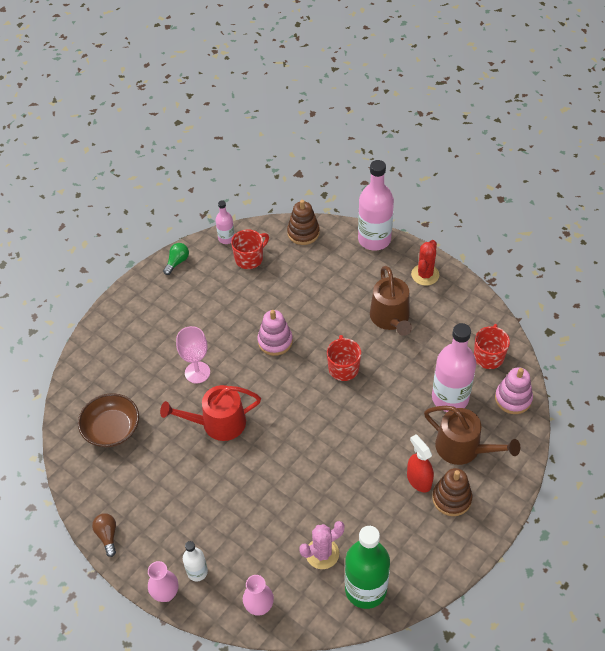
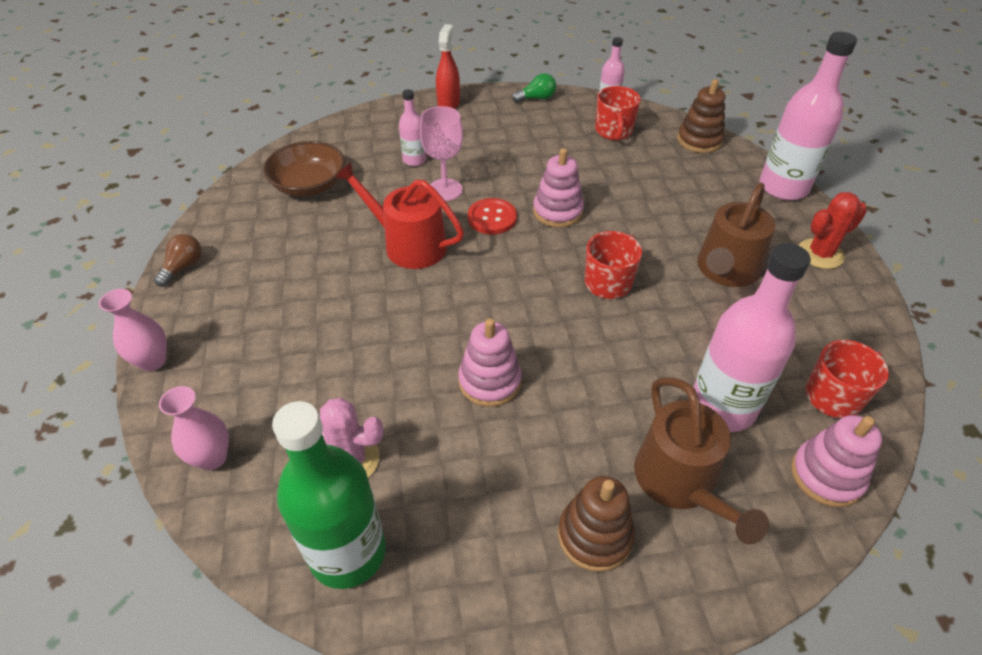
camera: 40 degrees right, 5 degrees down
white bottle [183,541,208,581] -> none
red mug [231,230,269,269] -> red mug turned 90 degrees clockwise [595,86,641,141]
red spray bottle [407,435,434,493] -> red spray bottle moved to [436,24,460,109]
none -> pink bottle [399,89,426,166]
none -> pink stacking toy [458,319,522,407]
none -> red button [468,198,517,234]

